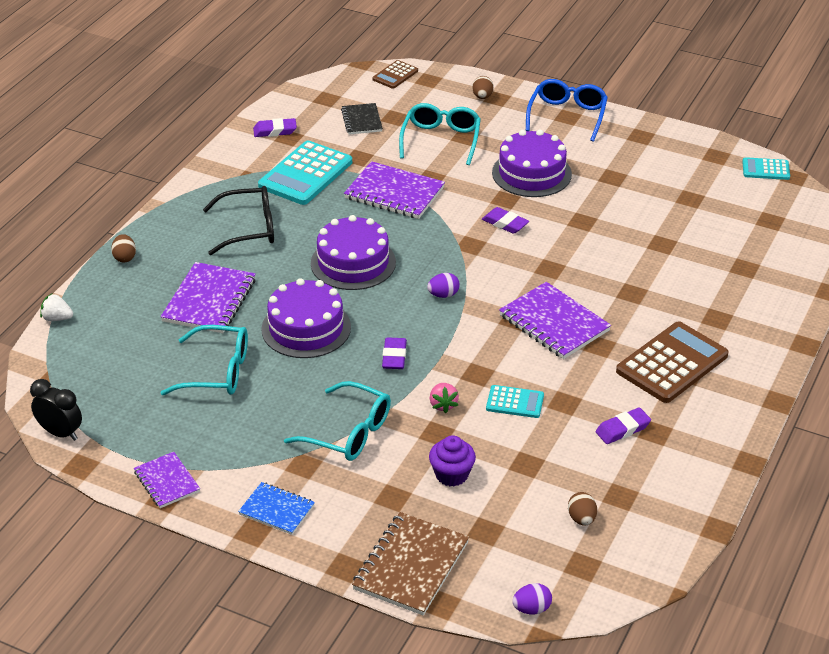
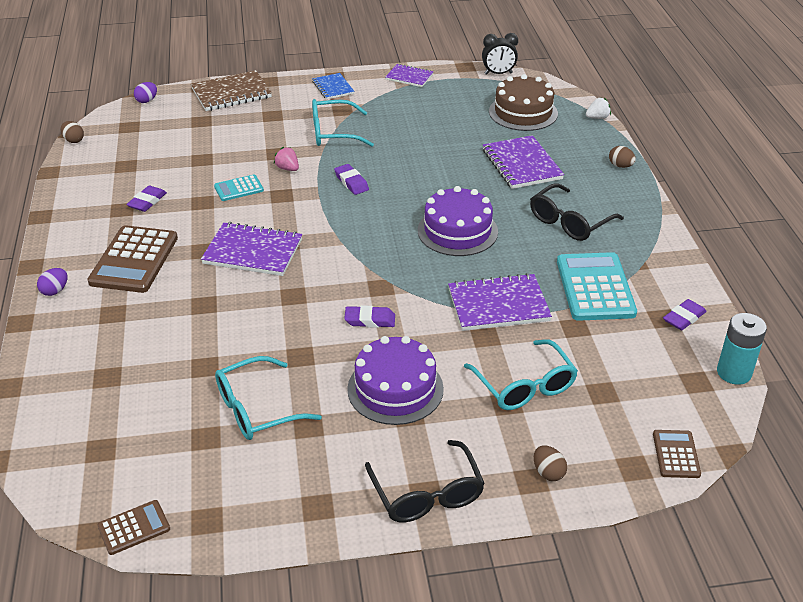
camera: 145 degrees right, 0 degrees up
turquoise glasses [161,325,248,395] -> turquoise glasses moved to [215,356,322,440]
blue notebook [238,482,315,535] -> blue notebook turned 75 degrees clockwise [312,73,354,100]
purple cake [261,278,351,358] -> none
black notebook [341,103,383,135] -> none
brown notebook [352,512,469,615] -> brown notebook turned 75 degrees clockwise [191,70,272,111]
purple egg [427,273,460,298] -> purple egg moved to [37,268,68,296]
purple cupcake [429,435,476,486] -> none
blue glasses [526,79,608,142] -> black glasses [365,440,485,522]
brown egg [568,492,597,526] -> brown egg moved to [61,121,84,143]
turquoise calculator [742,157,790,180] -> brown calculator [97,500,170,555]
none -> brown cake [489,74,558,131]
none -> turquoise battery [717,313,767,385]

